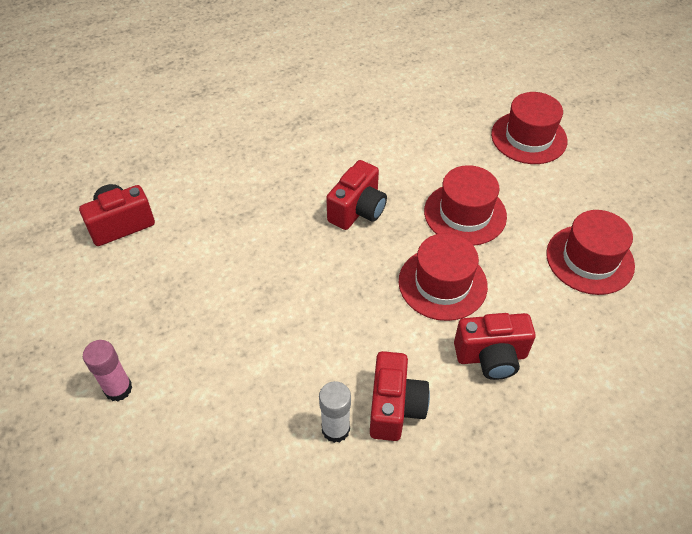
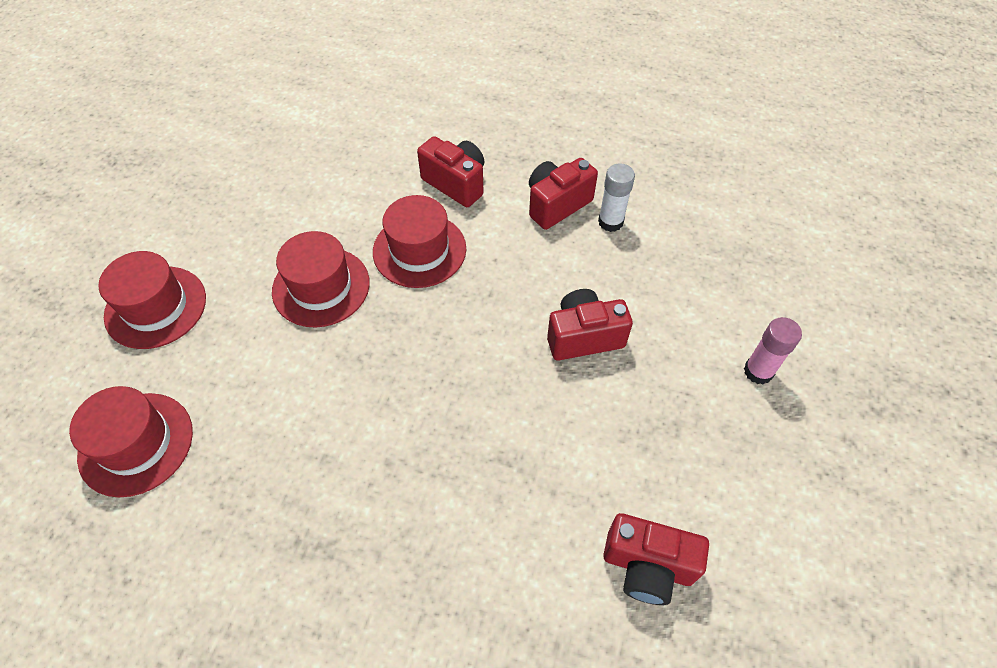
camera: 135 degrees left, 5 degrees up
red camera [326,160,387,230] -> red camera moved to [547,289,633,361]
red hat [546,210,635,295] -> red hat moved to [69,386,193,497]

